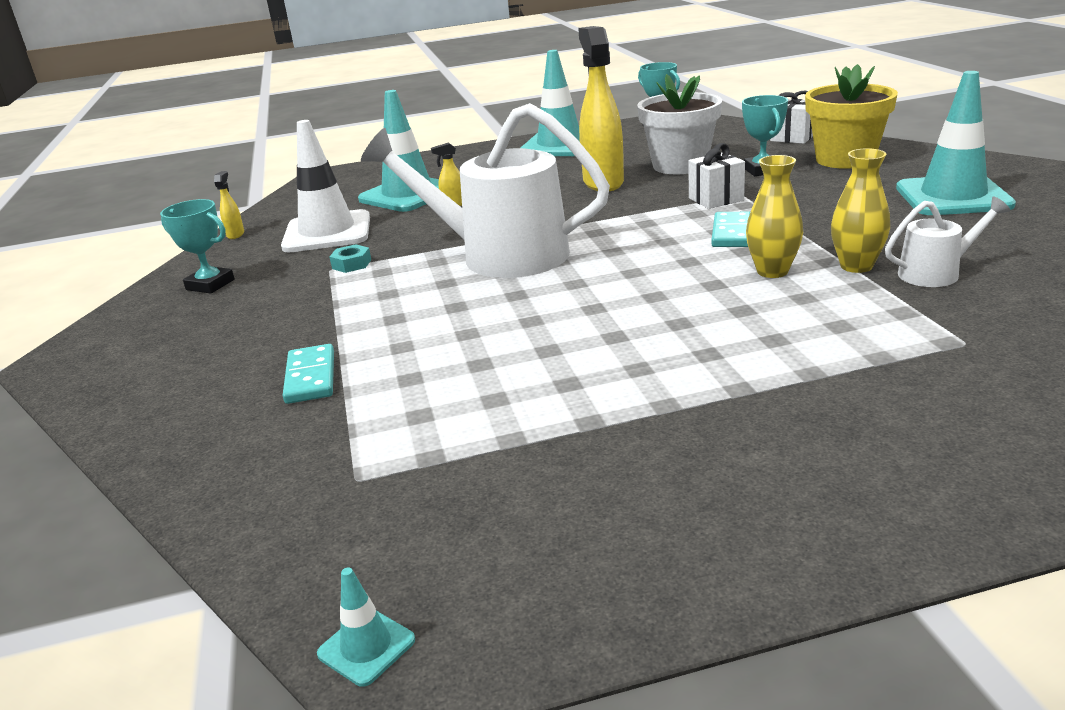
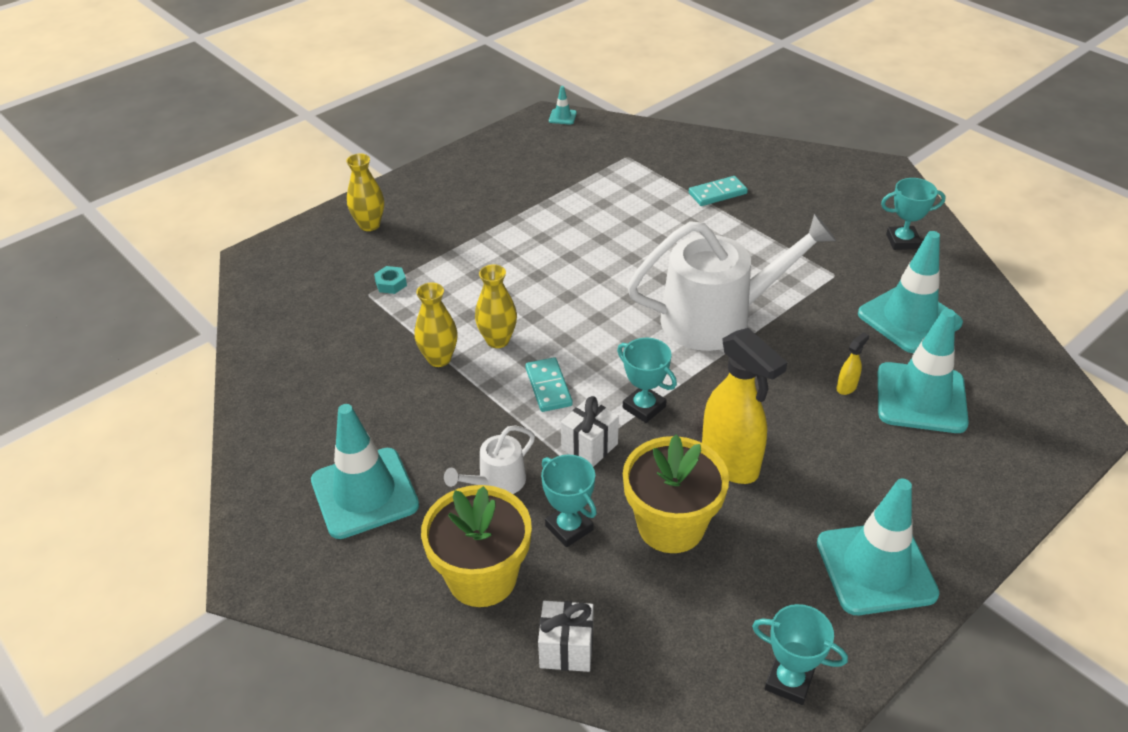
camera: 150 degrees right, 15 degrees up
yellow spray bottle [214,171,244,239] -> none
white traffic cone [281,120,370,253] -> turquoise traffic cone [858,231,963,353]
turquoise domino [283,344,334,404] -> turquoise domino turned 75 degrees counterclockwise [689,176,748,206]
turquoise nut [330,244,371,273] -> turquoise nut moved to [374,266,407,294]
white flower pot [637,74,722,174] -> yellow flower pot [623,435,729,553]
white watering can [885,196,1010,287] -> white watering can moved to [444,425,535,494]
none -> yellow vase [346,153,384,231]
none -> turquoise trophy [617,338,677,423]

